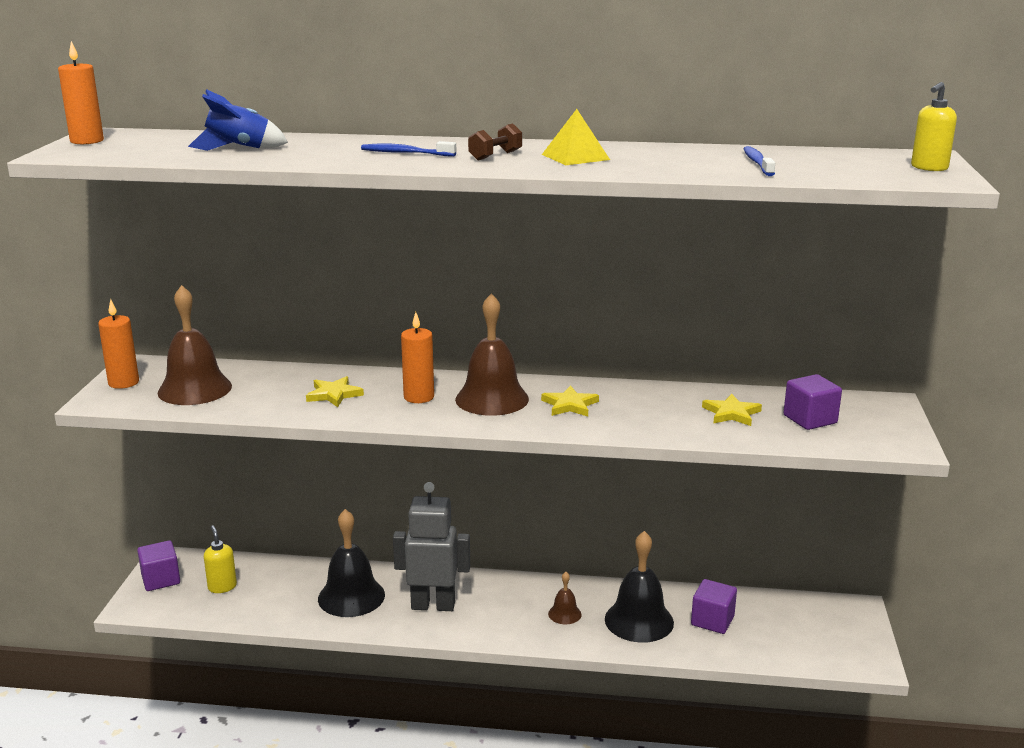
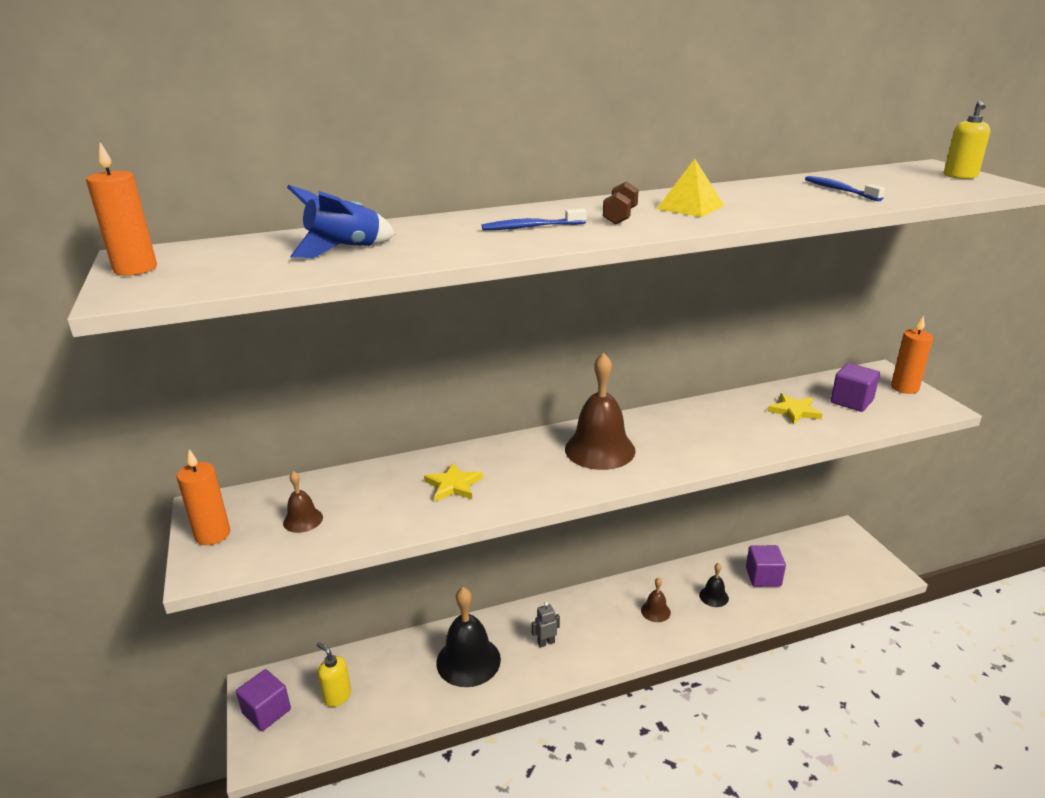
camera: 25 degrees left, 5 degrees up
brown bell [158,285,232,405] -> brown bell [283,471,323,533], size x0.49
grey robot [393,482,470,611] -> grey robot [531,602,560,648], size x0.42
orange candle [401,312,434,403] -> orange candle moved to [891,316,933,394]
yellow star [541,385,599,416] -> none
black bell [605,531,674,643] -> black bell [699,563,729,607], size x0.49

